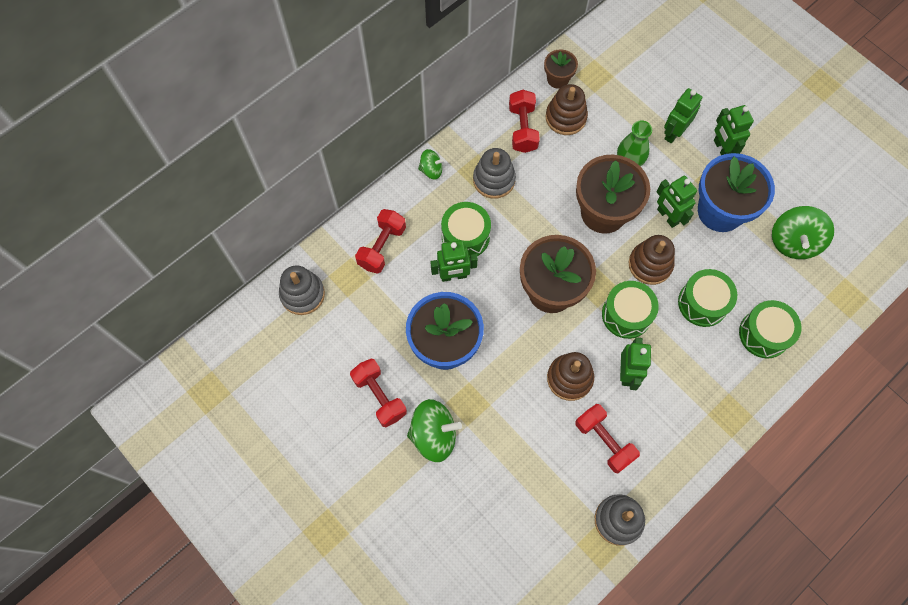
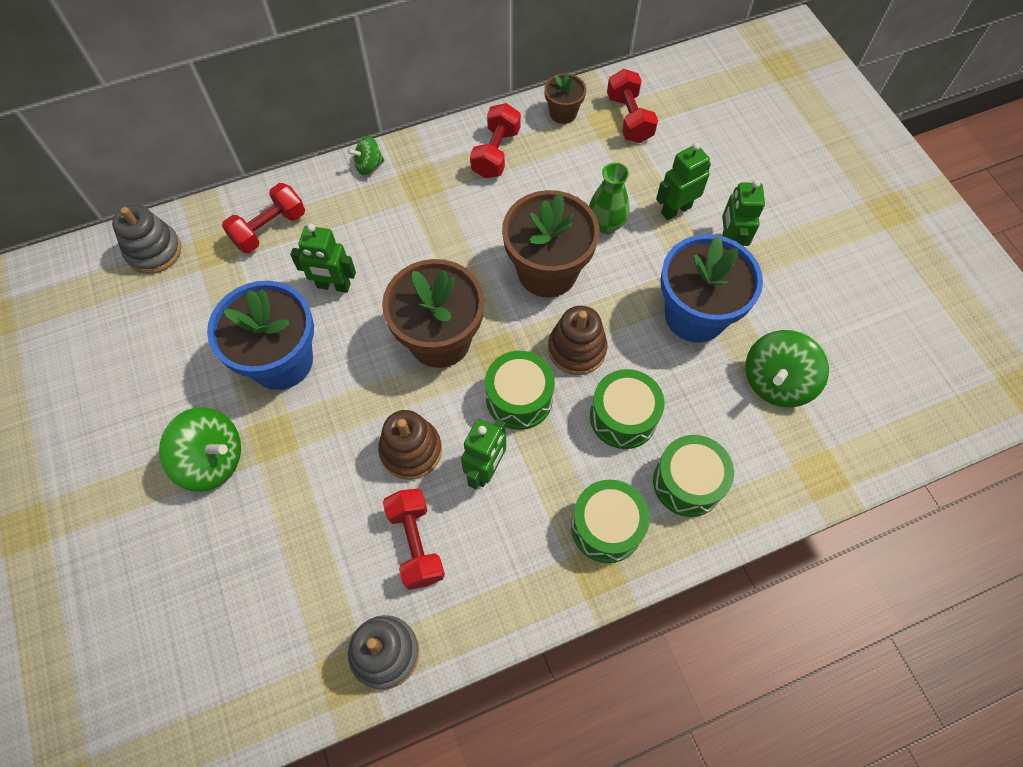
camera: 20 degrees right, 5 degrees down
red dumbbell [350,359,407,427] -> red dumbbell moved to [607,69,658,143]
green spinning top [418,149,445,180] -> green spinning top turned 135 degrees clockwise [348,136,384,175]
green drum [441,202,491,258] -> green drum moved to [571,480,650,563]
grey stacking toy [473,148,516,199] -> none
brown stacking toy [546,84,588,135] -> none
green robot [656,176,697,228] -> none

